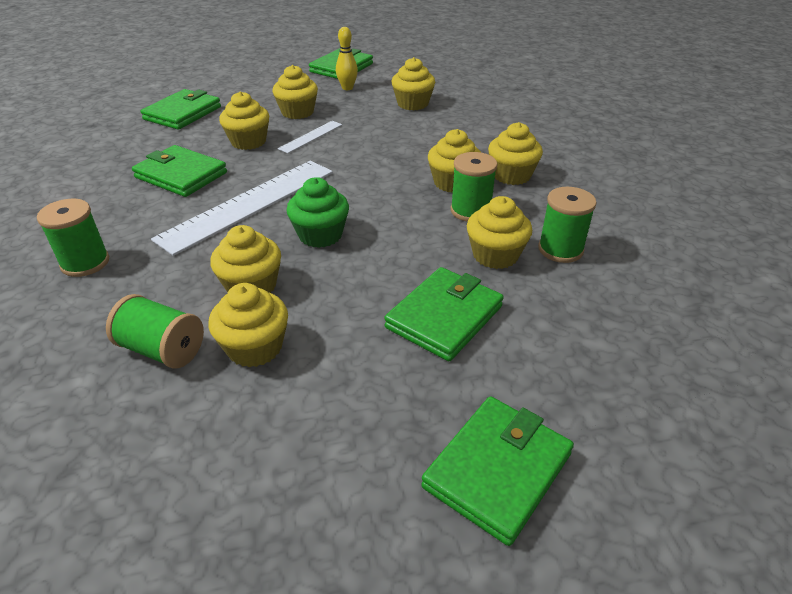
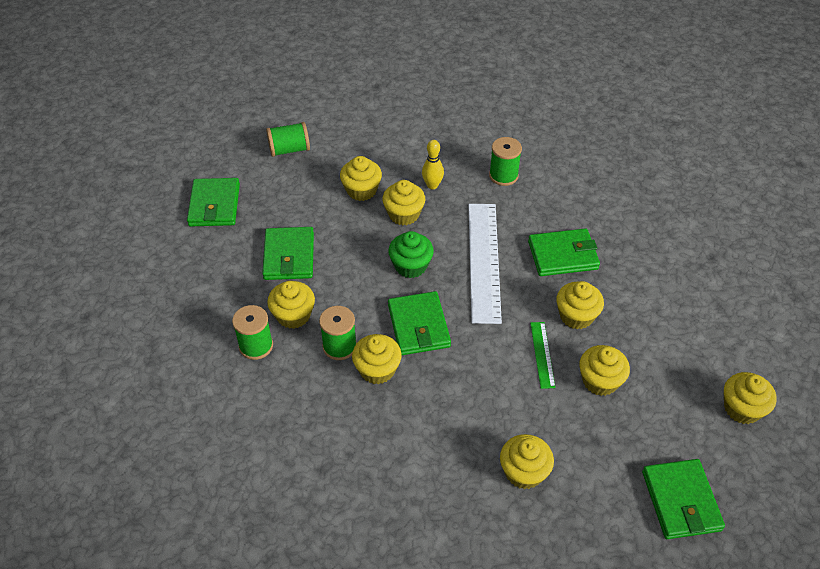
camera: 140 degrees right, 10 degrees up
green spool [106,294,204,368] -> green spool moved to [266,122,310,157]
green wallet [141,89,221,130] -> green wallet moved to [388,291,451,355]
white ruler [278,121,342,153] -> green ruler [530,322,556,389]
yellow bowling pin [336,27,358,90] -> yellow bowling pin moved to [422,140,444,189]
yellow cupcake [488,122,543,185] -> yellow cupcake moved to [724,372,777,424]

